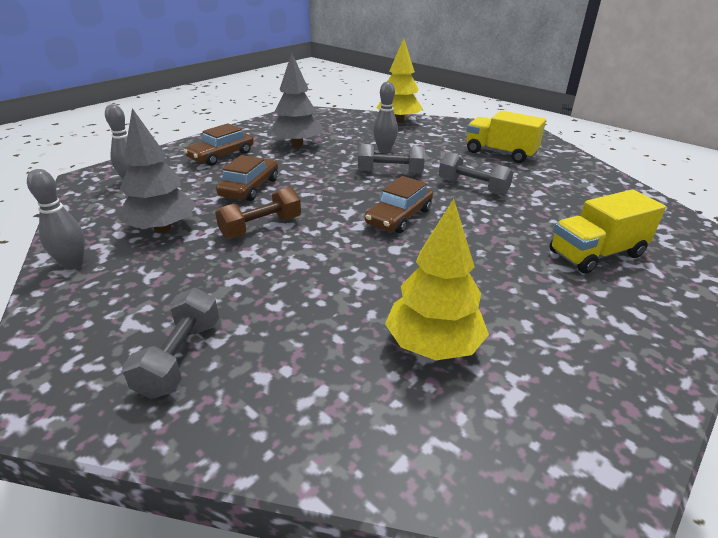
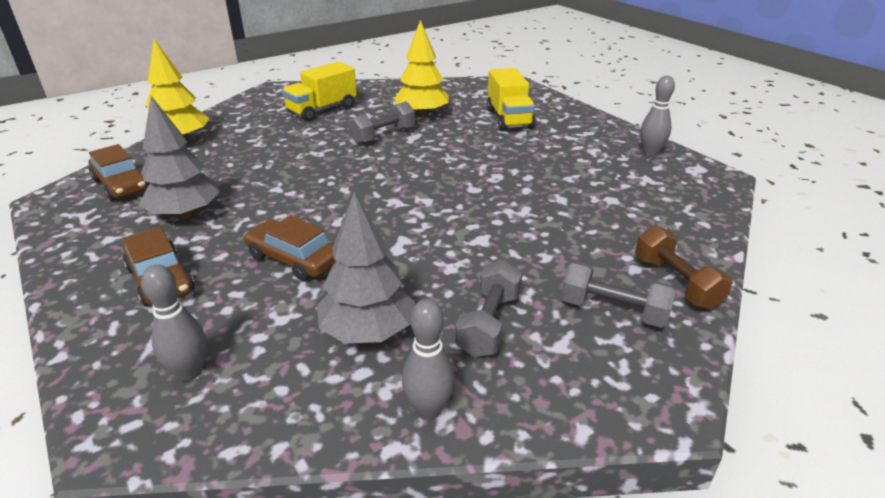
camera: 75 degrees left, 0 degrees up
brown dumbbell [215,187,301,239] -> brown dumbbell moved to [635,225,733,310]
grey dumbbell [358,144,425,174] -> grey dumbbell moved to [455,260,522,357]
brown car [365,176,433,233] -> brown car moved to [89,144,150,201]
grey bowling pin [373,82,398,153] -> grey bowling pin moved to [640,76,675,156]
yellow tree [385,199,489,360] -> yellow tree moved to [394,20,449,117]

